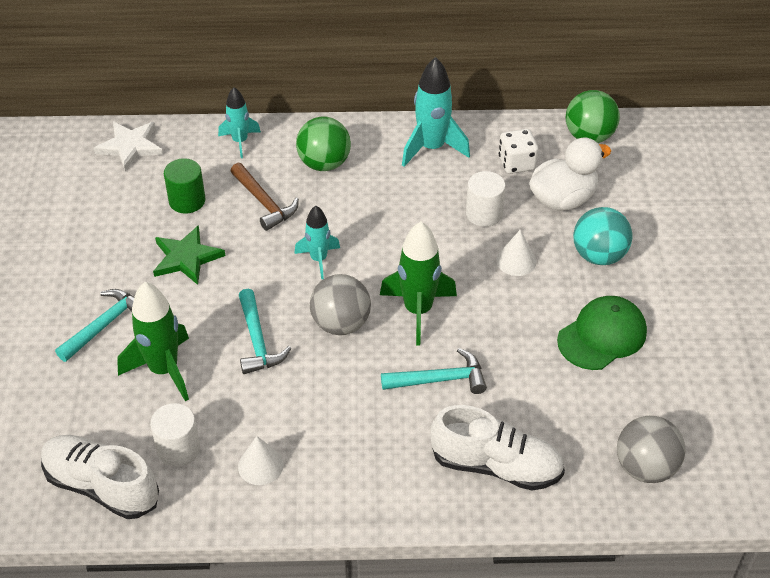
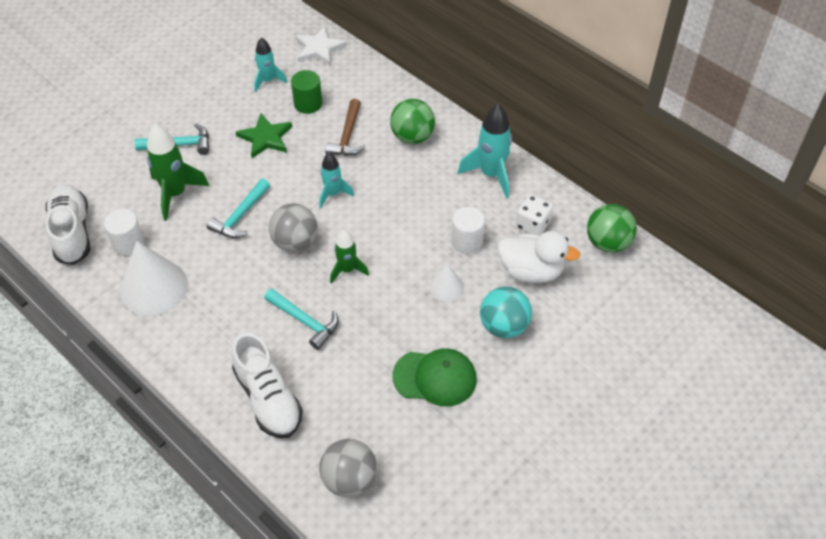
camera: 45 degrees right, 5 degrees up
turquoise rocket [218,87,261,158] -> turquoise rocket moved to [254,37,287,92]
white cone [238,436,284,485] -> white cone [120,241,188,316], size x1.96
green rocket [380,222,457,346] -> green rocket [330,230,369,284], size x0.62

